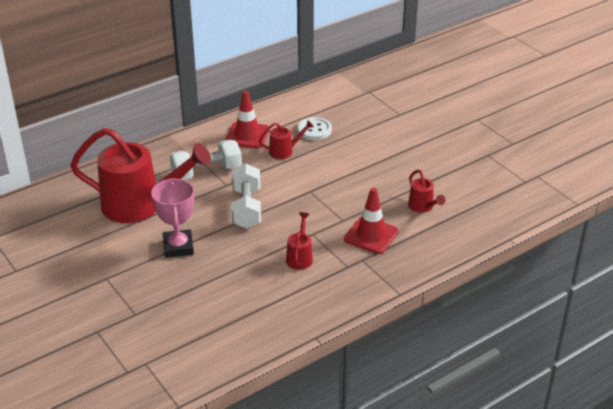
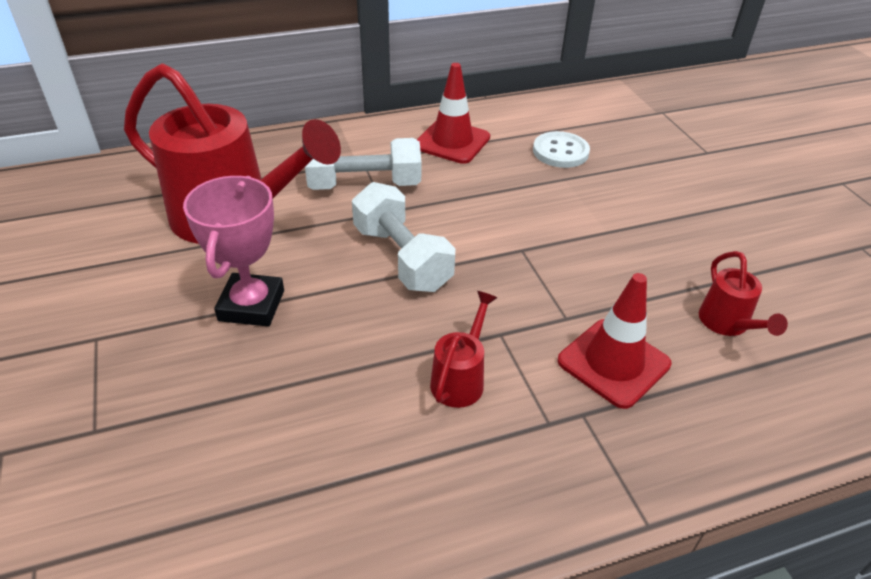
camera: 15 degrees right, 5 degrees up
white dumbbell [231,163,261,229] -> white dumbbell turned 45 degrees counterclockwise [352,182,455,292]
red watering can [259,120,314,159] -> none

